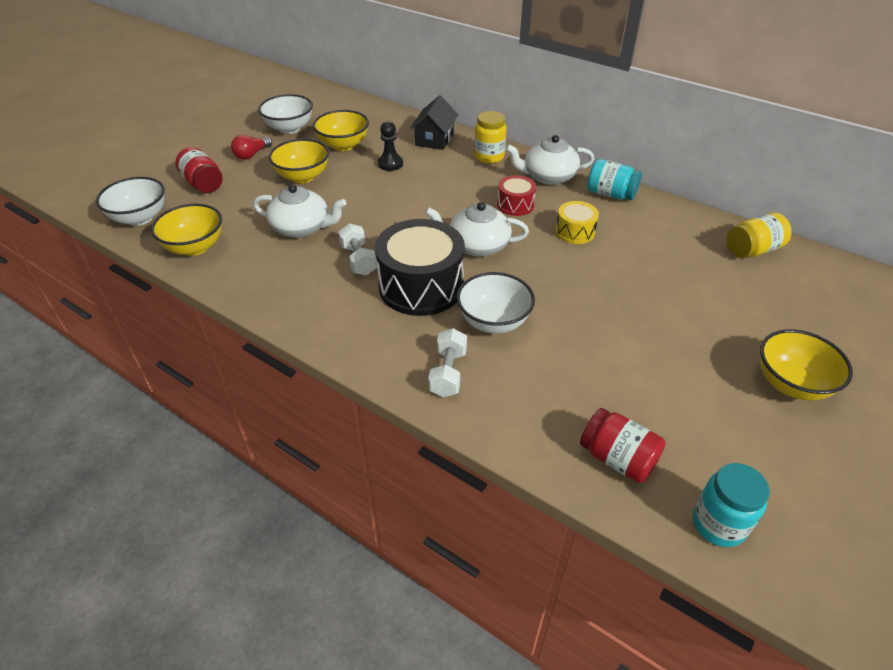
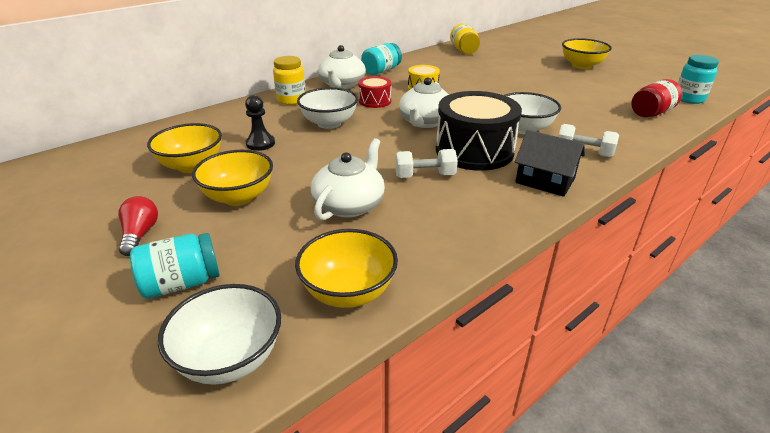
camera: 75 degrees left, 10 degrees down
red jar [175,147,223,193] -> turquoise jar [130,233,220,299]
red light bulb [231,135,272,160] -> red light bulb turned 150 degrees counterclockwise [119,196,158,256]
white bowl [258,94,313,134] -> white bowl moved to [297,87,358,129]
black house [410,95,458,150] -> black house moved to [515,130,585,197]

